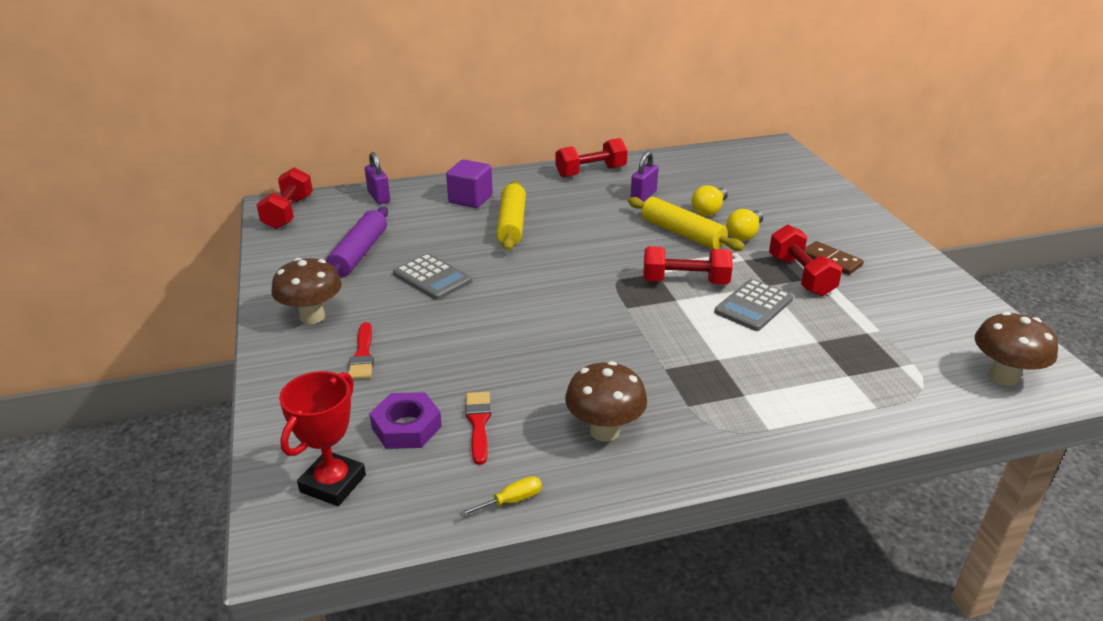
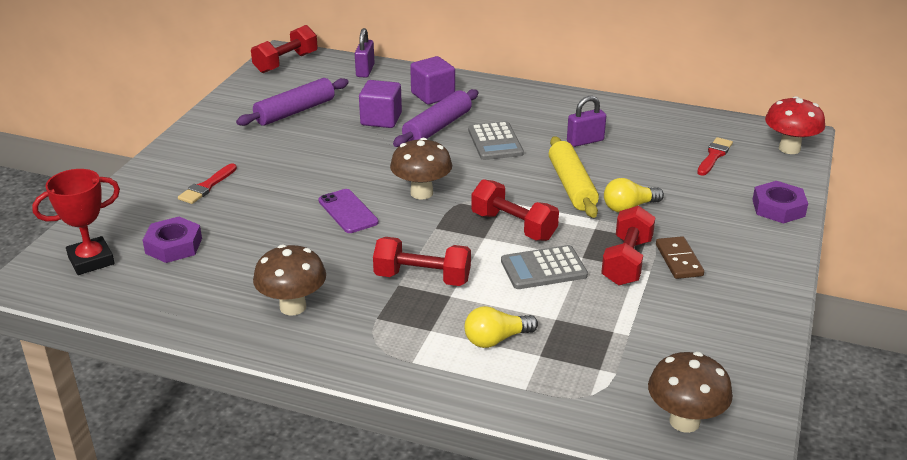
camera: 35 degrees right, 0 degrees up
brown mushroom [271,258,342,324] -> brown mushroom moved to [390,138,452,200]
grey calculator [393,253,472,300] -> grey calculator moved to [468,121,524,160]
yellow screwdriver [460,476,542,517] -> none
red brush [466,392,491,465] -> red brush moved to [697,137,733,176]
yellow rolling pin [496,181,526,251] -> purple rolling pin [393,89,478,147]
red dumbbell [556,138,628,178] -> red dumbbell moved to [373,237,471,286]
yellow light bulb [691,185,728,216] -> yellow light bulb moved to [464,306,538,348]
none -> purple phone [318,189,379,233]
none -> purple cube [359,80,402,128]
none -> purple nut [752,181,808,224]
none -> red mushroom [765,96,825,154]

